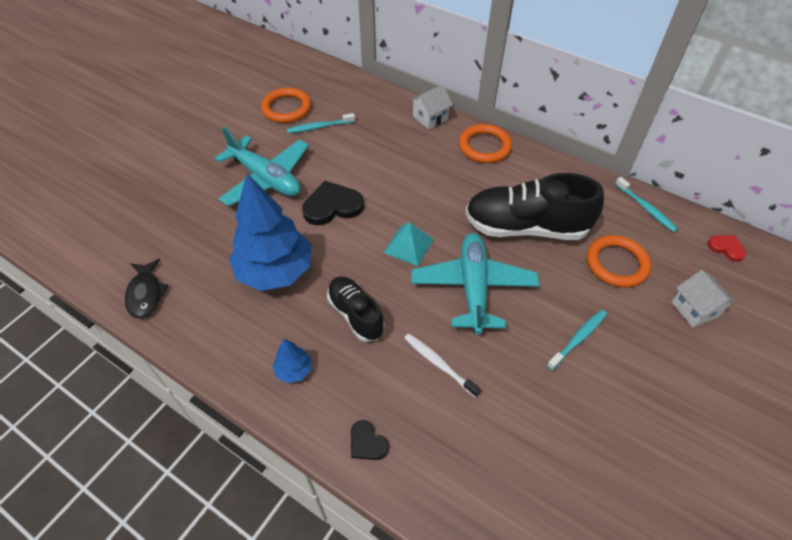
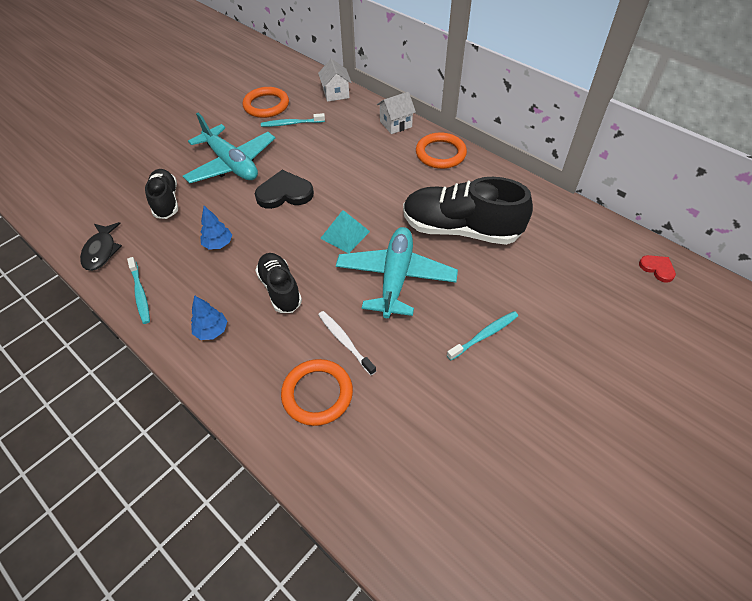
camera: 10 degrees right, 0 degrees up
blue tree [229,174,311,291] -> blue tree [200,206,232,250], size x0.43
black heart [351,420,389,460] -> none
orange ring [587,235,651,287] -> orange ring moved to [281,359,353,426]
turquoise toothbrush [615,177,678,232] -> turquoise toothbrush moved to [127,257,150,324]
white house [672,270,736,328] -> white house moved to [318,59,352,102]
none -> black shoe [145,169,178,219]

